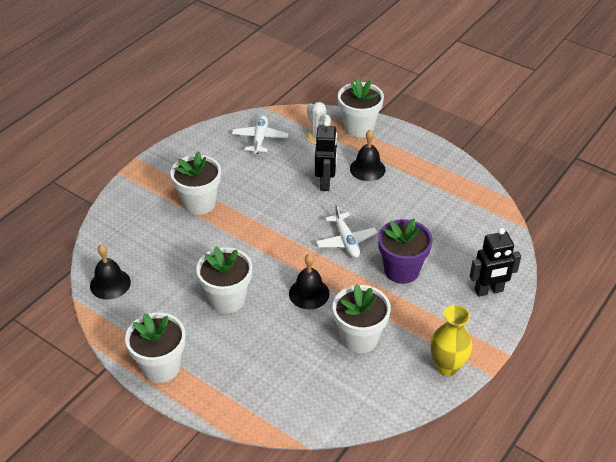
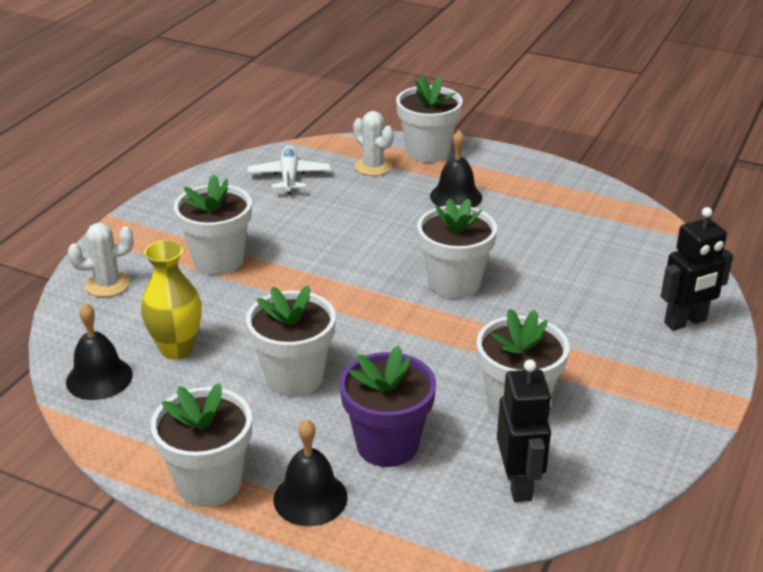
camera: 10 degrees left, 10 degrees down
black bell [289,254,330,309] -> black bell moved to [274,419,348,526]
black robot [315,120,337,191] -> black robot moved to [497,359,552,502]
white plane [316,204,378,258] -> white flower pot [417,198,497,299]
purple flower pot [378,219,433,284] -> purple flower pot moved to [339,345,436,467]
yellow vase [430,305,472,376] -> yellow vase moved to [141,240,202,359]
none -> white cactus [68,223,134,297]

